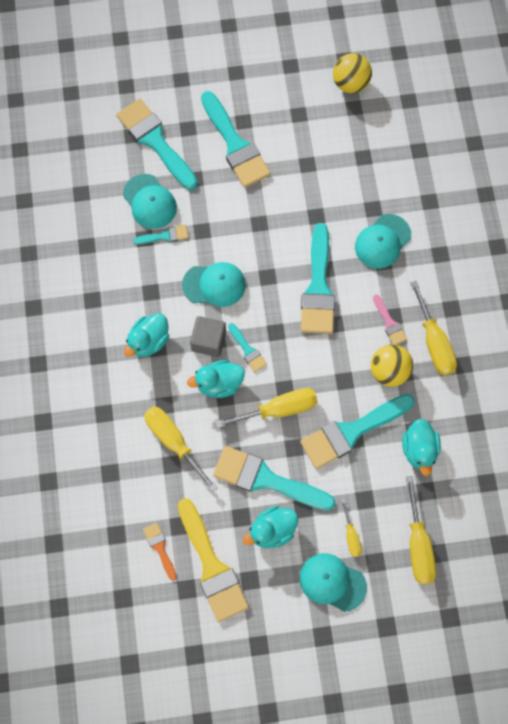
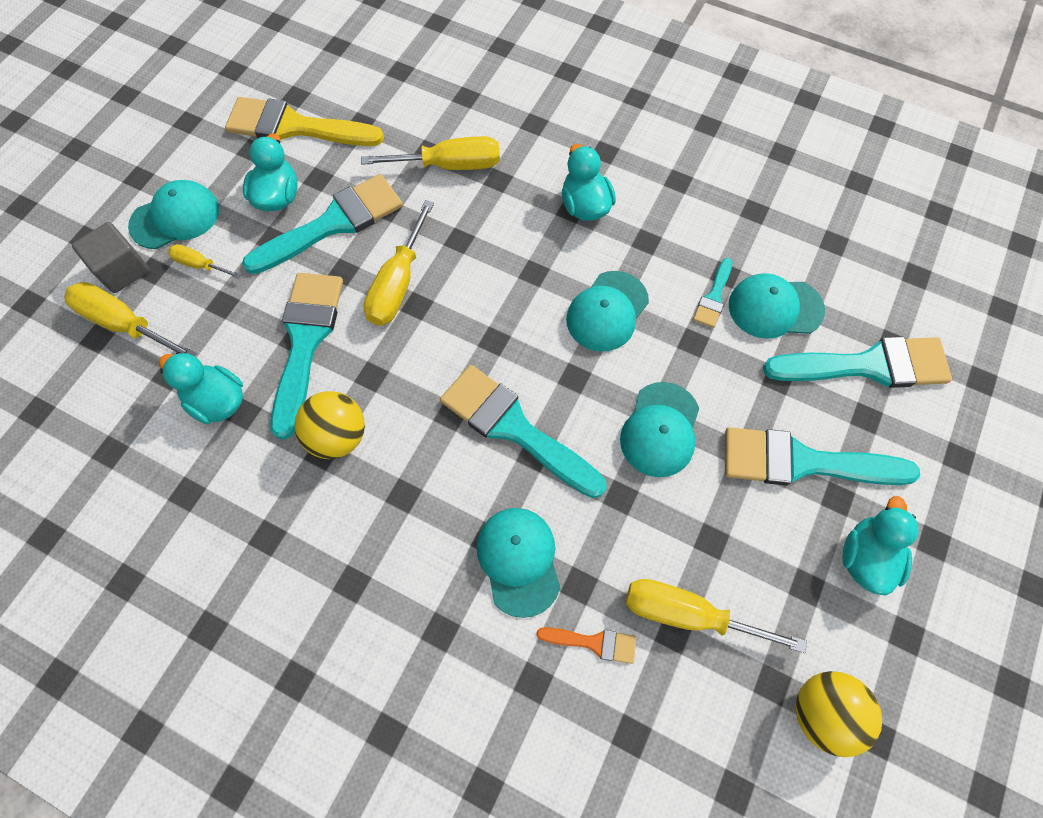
camera: 125 degrees right, 5 degrees down
orange brush [143,523,177,581] -> orange brush moved to [536,627,636,664]
turquoise duck [187,360,245,398] -> turquoise duck moved to [842,496,918,596]
grey cube [190,316,226,357] -> grey cube moved to [72,222,150,293]
turquoise brush [228,323,267,372] -> none
pink brush [373,294,407,345] -> none
yellow screwdriver [410,281,457,376] -> yellow screwdriver moved to [625,579,807,653]
none -> turquoise cap [620,382,699,477]

